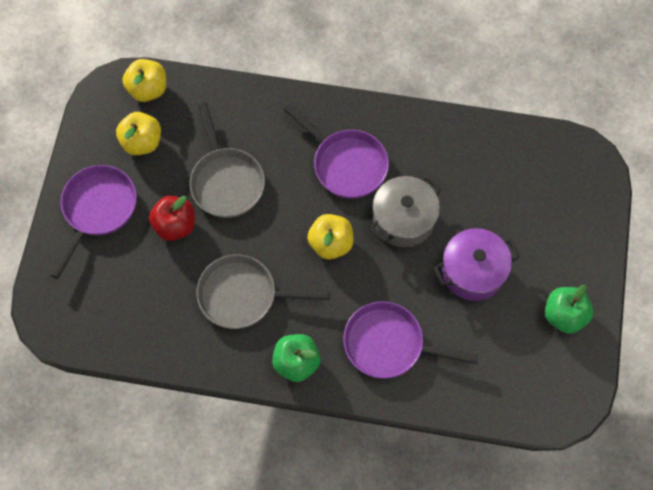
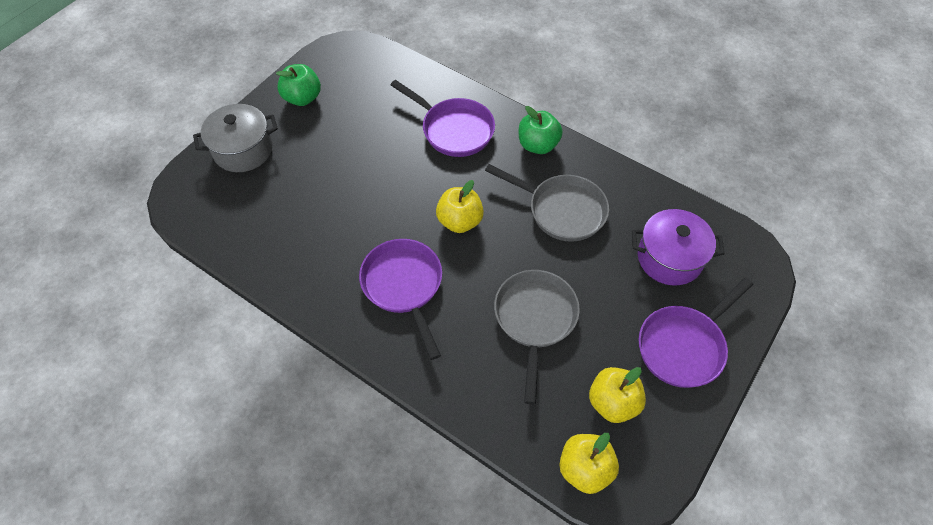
camera: 155 degrees left, 10 degrees down
red apple [149,196,195,241] -> none
grey pot [370,176,442,247] -> grey pot moved to [193,104,278,172]
purple pot [434,228,520,301] -> purple pot moved to [632,209,725,285]

